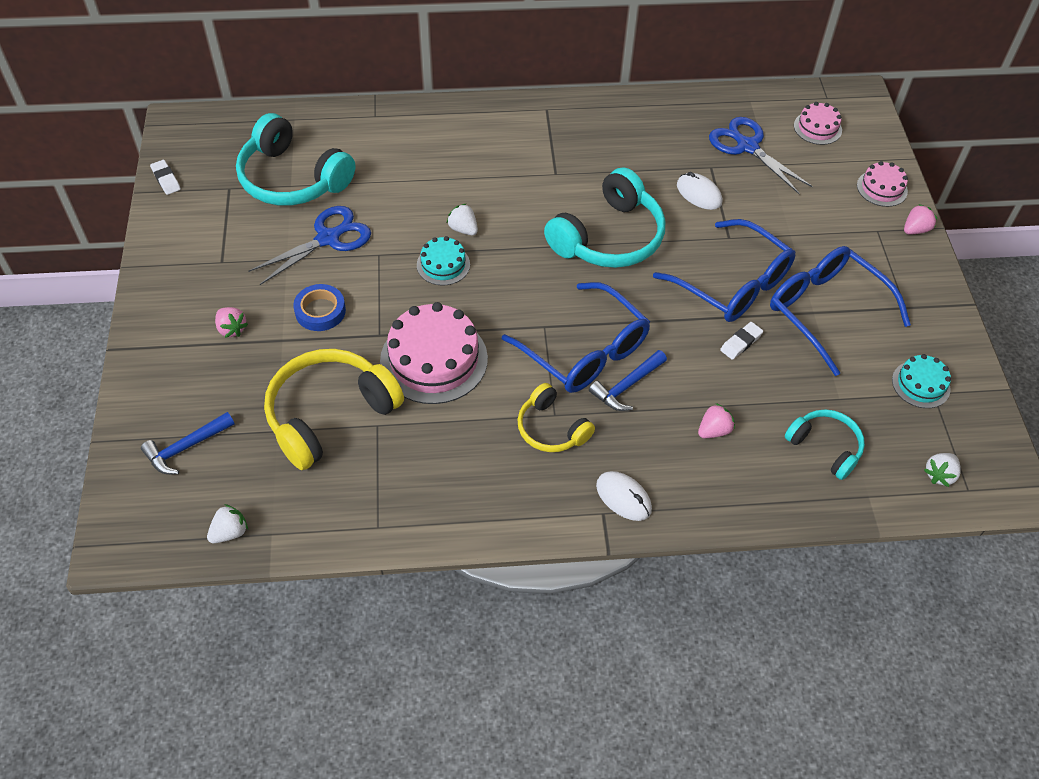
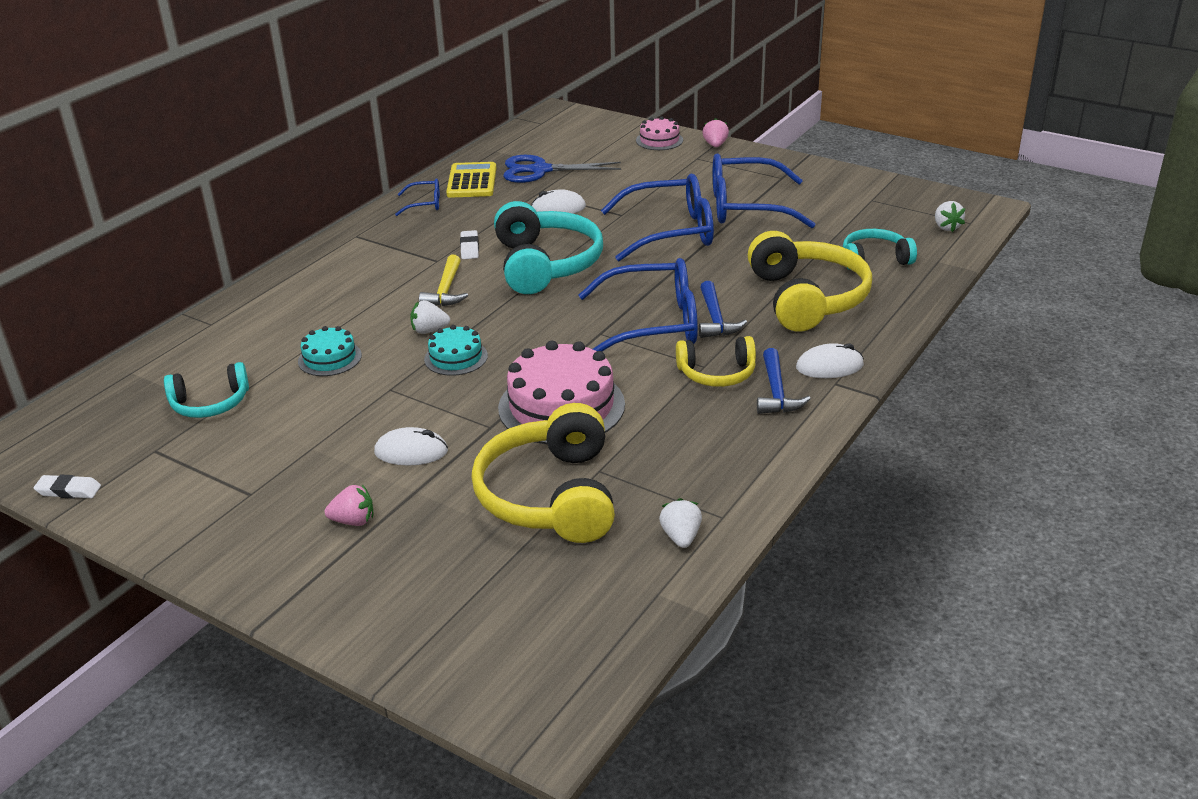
camera: 50 degrees left, 20 degrees down
blue hammer [141,412,235,474] -> blue hammer moved to [757,348,811,414]
white strawberry [207,504,248,543] -> white strawberry moved to [659,498,702,548]
turquoise headphones [236,113,355,206] -> turquoise headphones [164,362,249,418], size x0.56
blue scissors [248,206,371,285] -> none
blue tape [293,284,346,331] -> white mouse [374,427,448,466]
pink strawberry [698,403,735,438] -> yellow headphones [748,231,872,332]
white eraser [720,322,763,360] -> white eraser moved to [460,230,479,259]
pink cake [794,102,842,145] -> none
turquoise cake [892,354,951,408] -> turquoise cake moved to [298,326,362,376]
none -> blue glasses [395,178,440,216]
none -> yellow hammer [419,255,468,306]
none -> yellow calculator [446,162,496,198]

